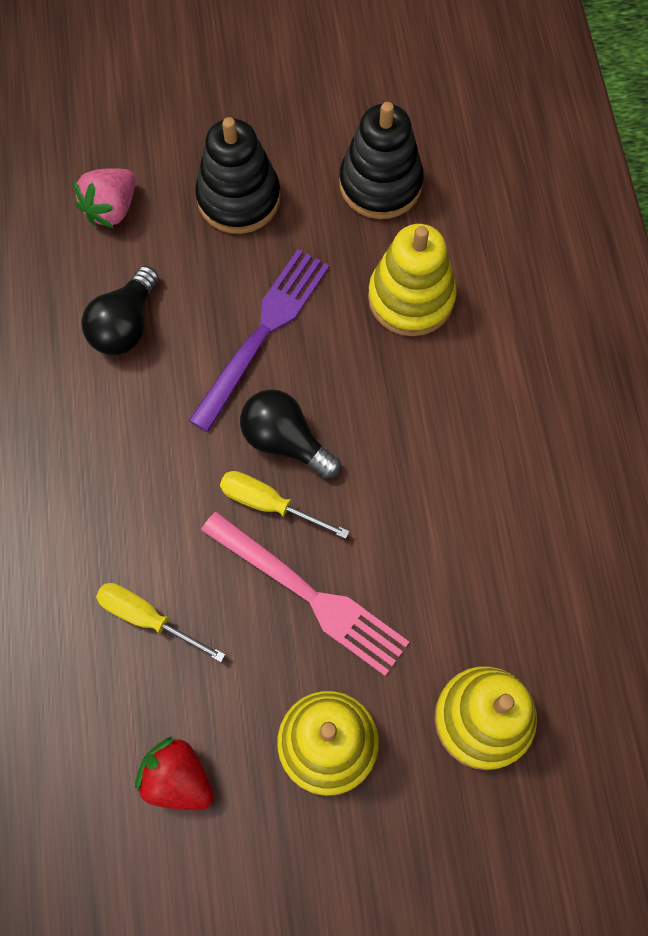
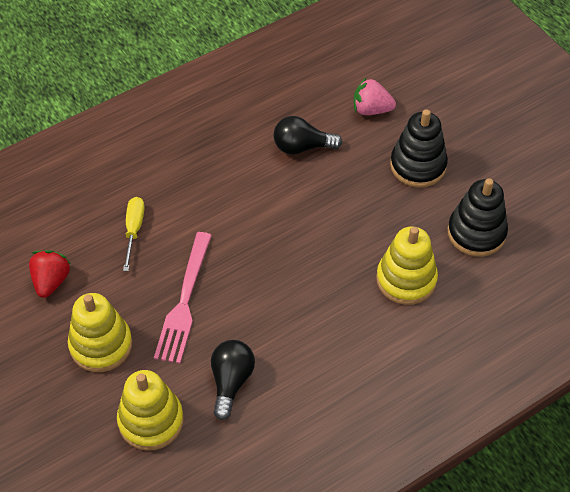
camera: 65 degrees right, 15 degrees down
purple fork [188,249,329,432] -> none
yellow screwdriver [220,471,349,539] -> none
black light bulb [240,389,341,479] -> black light bulb moved to [211,340,255,420]

